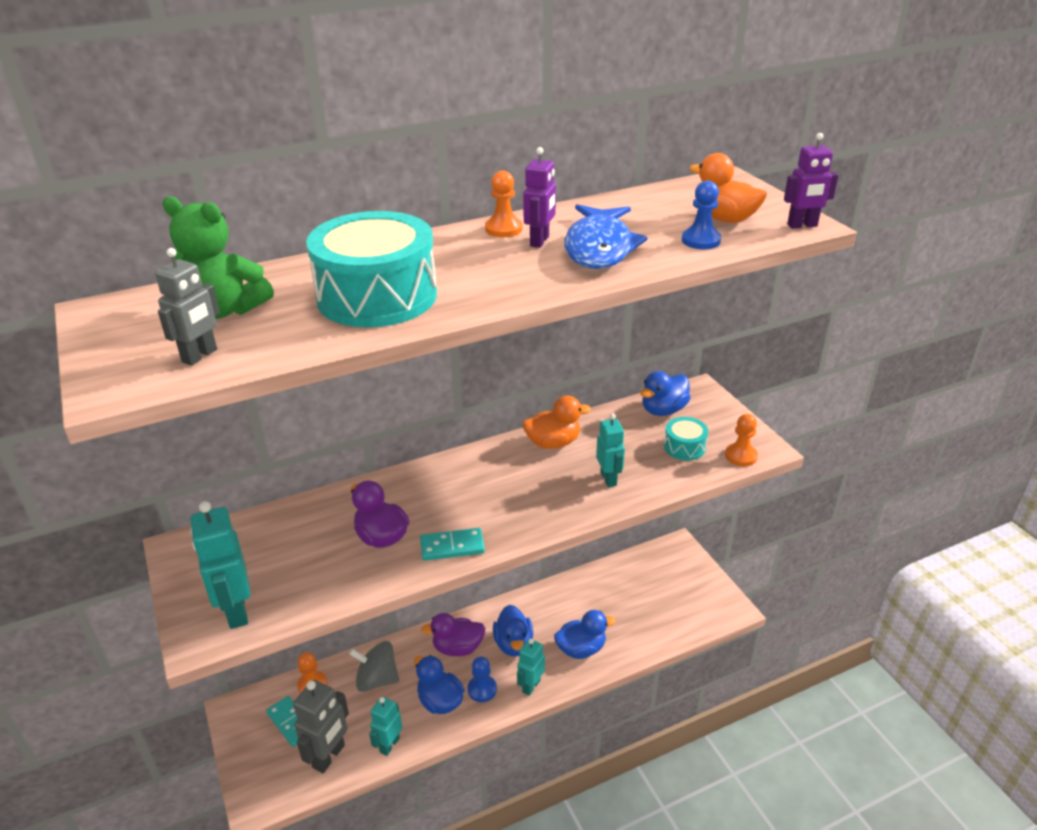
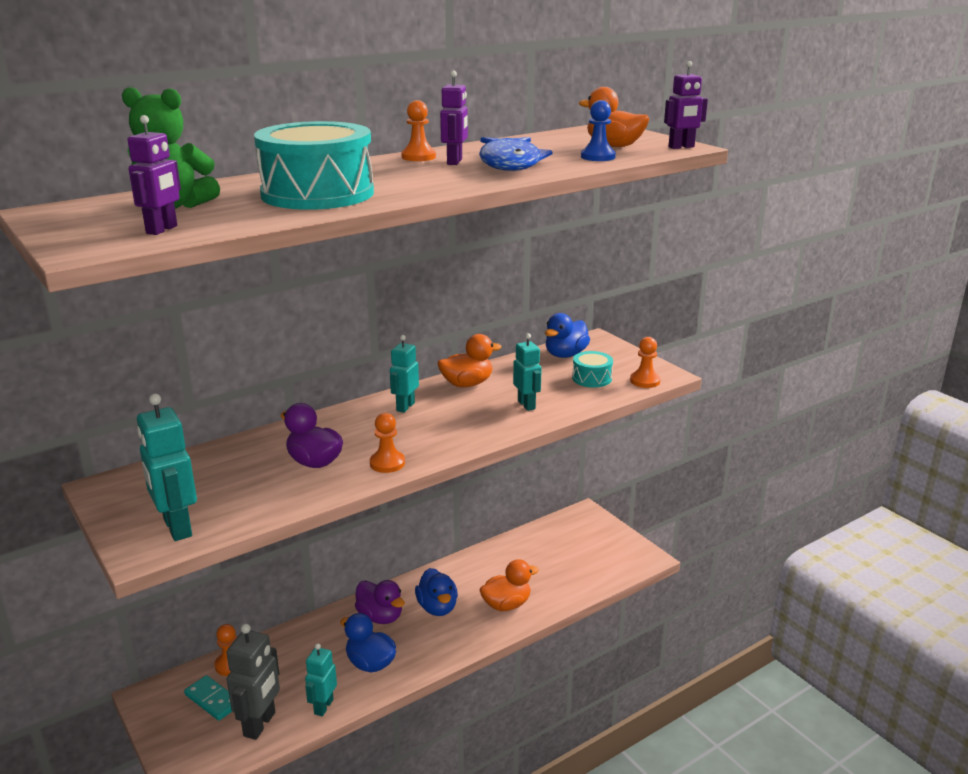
camera: 10 degrees left, 10 degrees down
grey robot [155,248,220,366] -> purple robot [128,115,181,235]
grey spinning top [349,641,399,692] -> none
turquoise domino [420,528,485,561] -> orange pawn [370,413,405,473]
purple duck [421,613,485,656] -> purple duck turned 120 degrees counterclockwise [355,580,405,624]
blue pawn [468,657,497,702] -> none
turquoise robot [517,638,545,696] -> turquoise robot moved to [390,335,419,413]
blue duck [554,610,615,659] -> orange duck [479,559,539,611]

